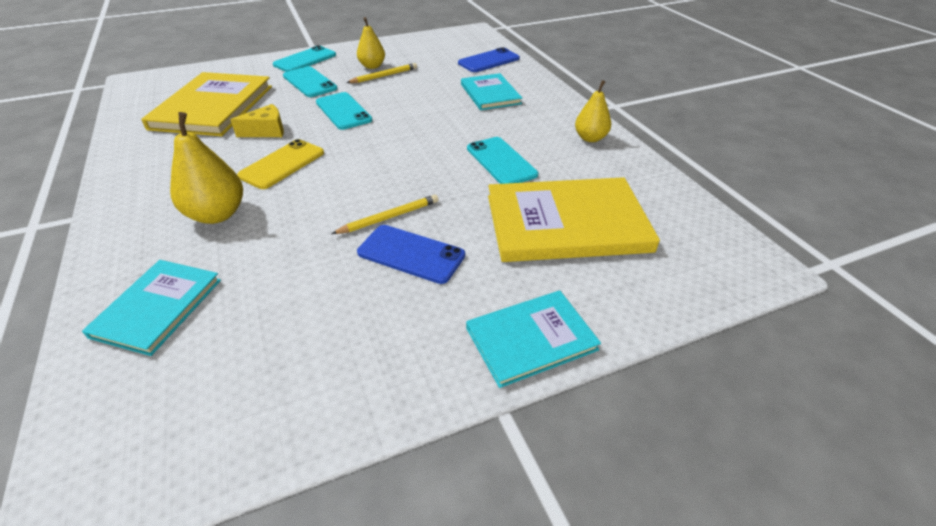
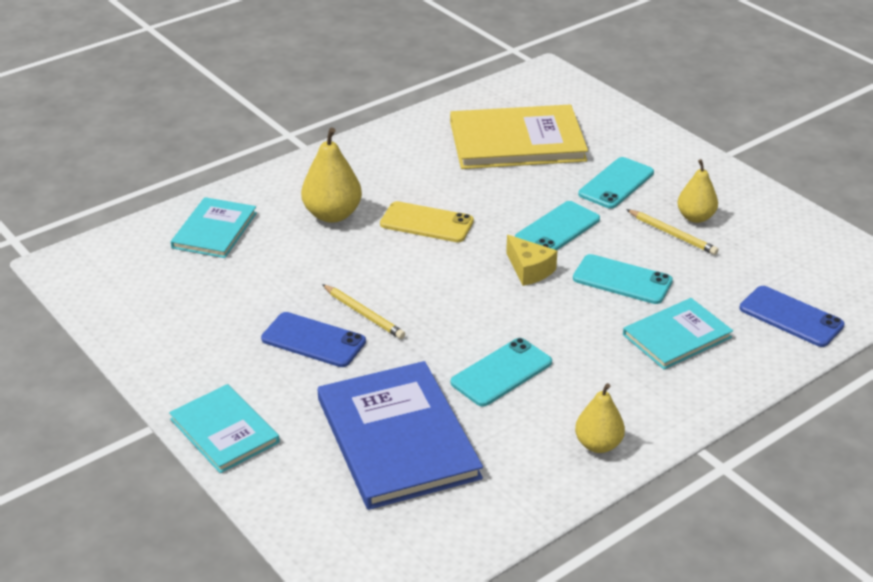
camera: 75 degrees right, 5 degrees down
turquoise book [82,260,221,356] -> turquoise book turned 75 degrees counterclockwise [171,197,257,258]
yellow cheese [230,104,284,137] -> yellow cheese moved to [506,235,557,286]
turquoise phone [273,45,336,72] -> turquoise phone moved to [573,254,673,304]
blue phone [357,225,465,284] -> blue phone turned 75 degrees counterclockwise [261,312,366,367]
yellow book [488,177,660,262] -> blue book [318,361,483,510]

